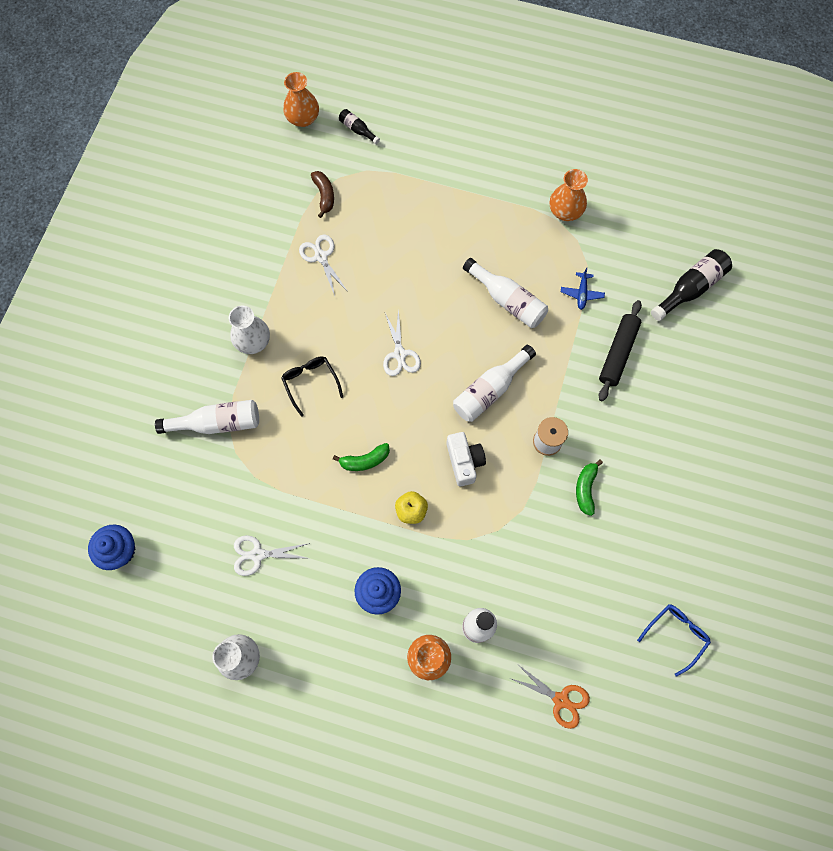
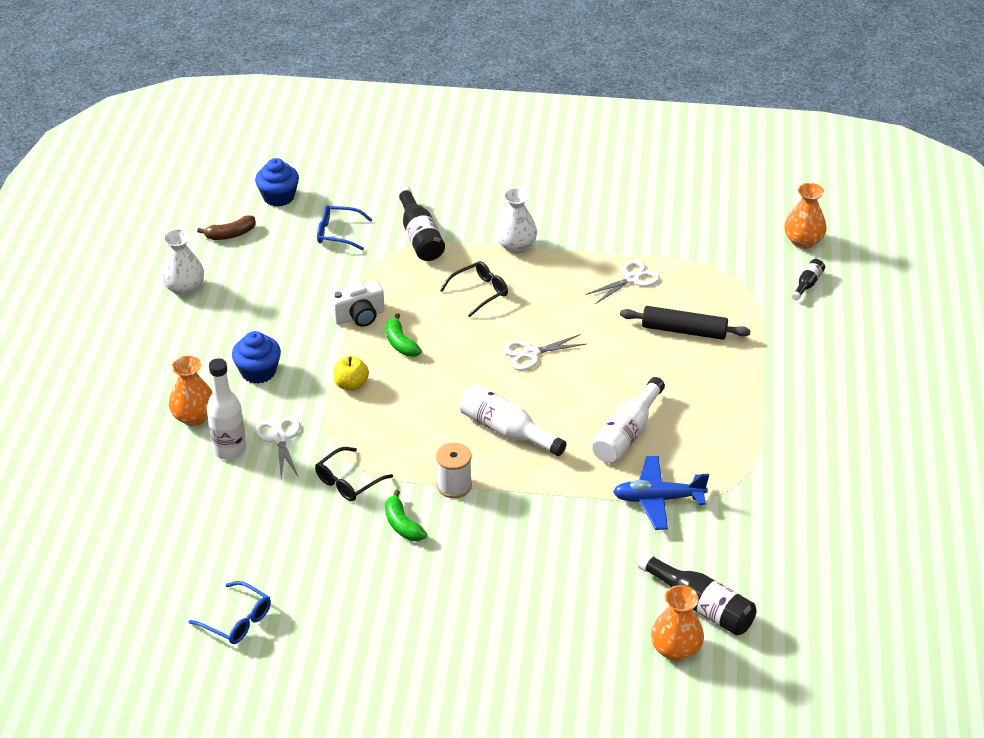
camera: 80 degrees right, 30 degrees down
white bottle [155,400,259,434] -> black bottle [397,186,445,261]
white scissors [234,535,311,576] -> white scissors moved to [255,416,301,478]
brown banana [311,171,334,218] -> brown banana moved to [197,215,256,240]
white camera [446,432,486,486] -> white camera moved to [329,280,385,327]
orange scissors [510,663,590,729] -> none
orange vase [550,169,588,221] -> orange vase moved to [651,585,704,661]
blue plane [561,267,605,310] -> blue plane [613,456,709,530], size x1.76
green banana [576,459,603,516] -> green banana turned 120 degrees counterclockwise [385,490,427,541]
black rolling pin [599,300,642,401] -> black rolling pin moved to [620,306,751,340]
none -> black glasses [315,447,393,501]
none -> blue glasses [317,205,373,250]

